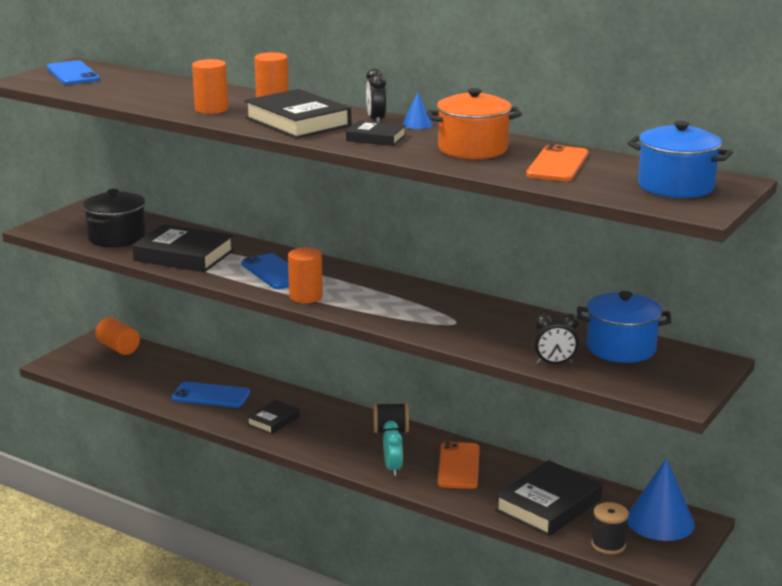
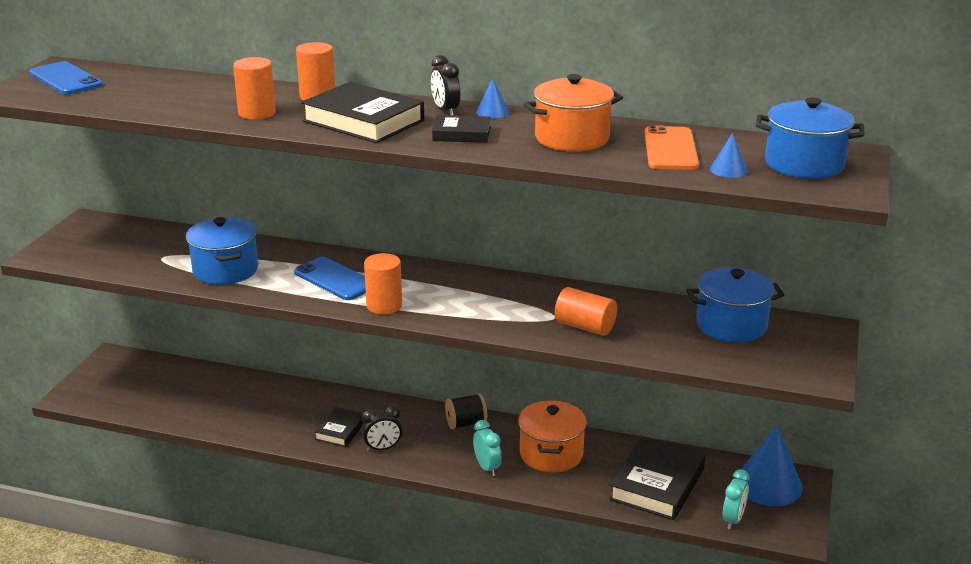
camera: 15 degrees left, 5 degrees up
black pot [83,189,146,247] -> none
orange cylinder [95,317,140,355] -> orange cylinder moved to [555,287,617,336]
black book [132,224,234,272] -> blue pot [186,217,258,285]
blue phone [171,382,250,408] -> none
orange phone [437,441,480,489] -> orange pot [518,401,587,472]
black clock [533,314,579,364] -> black clock moved to [361,405,403,451]
black spool [592,502,629,554] -> turquoise clock [722,469,750,529]
none -> blue cone [710,133,747,178]

